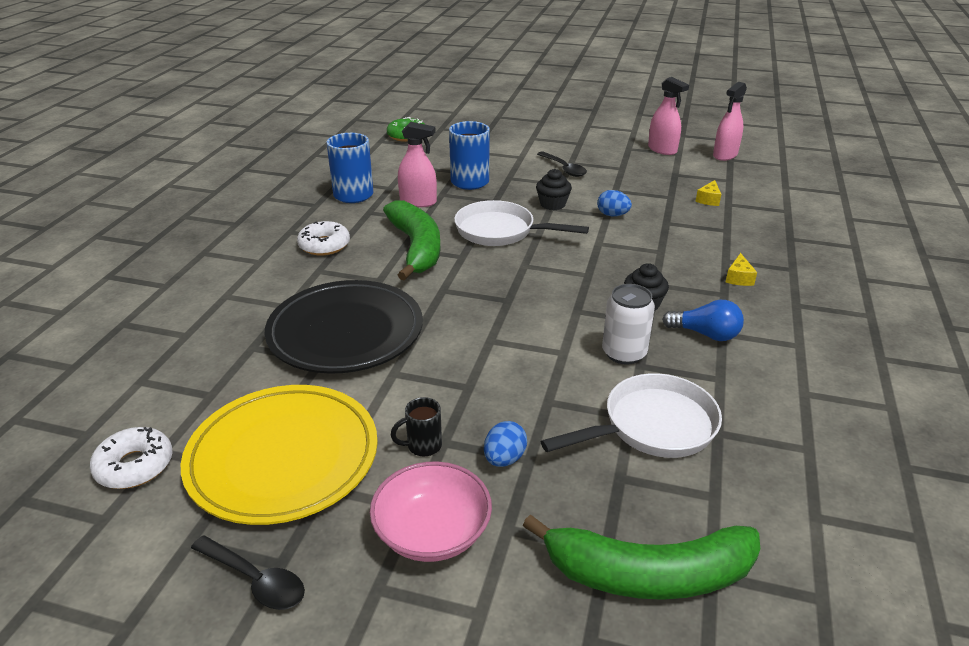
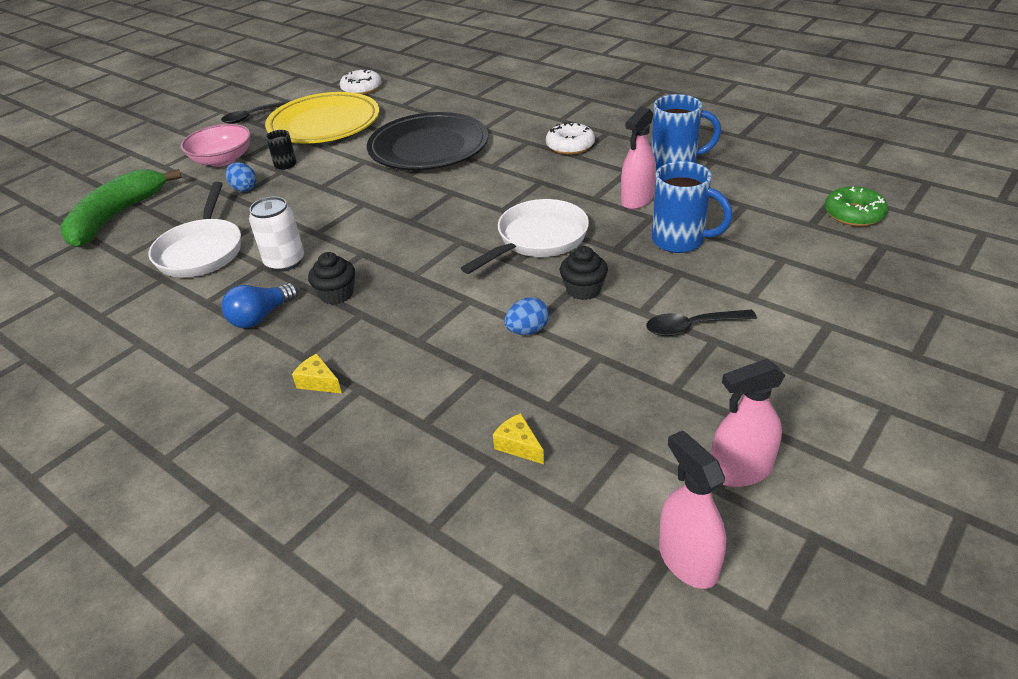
camera: 115 degrees right, 5 degrees up
green banana [383,200,441,281] -> none

